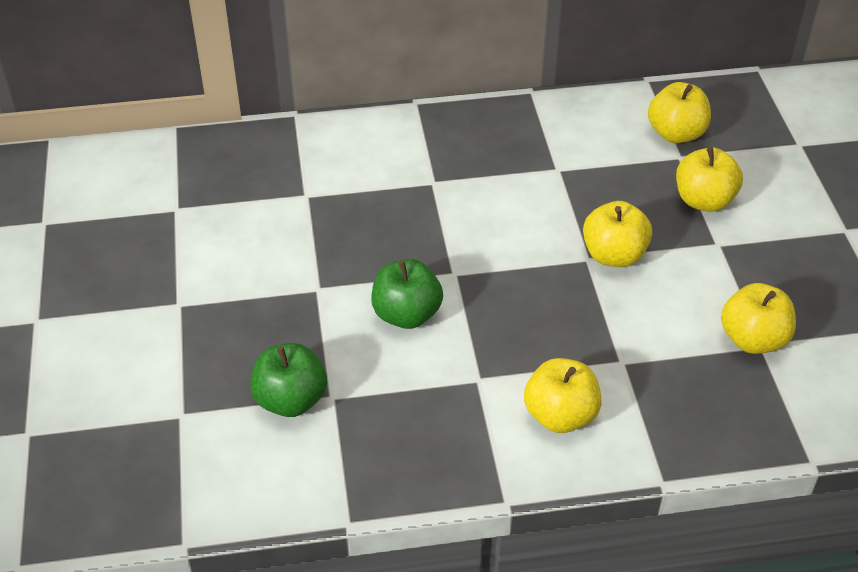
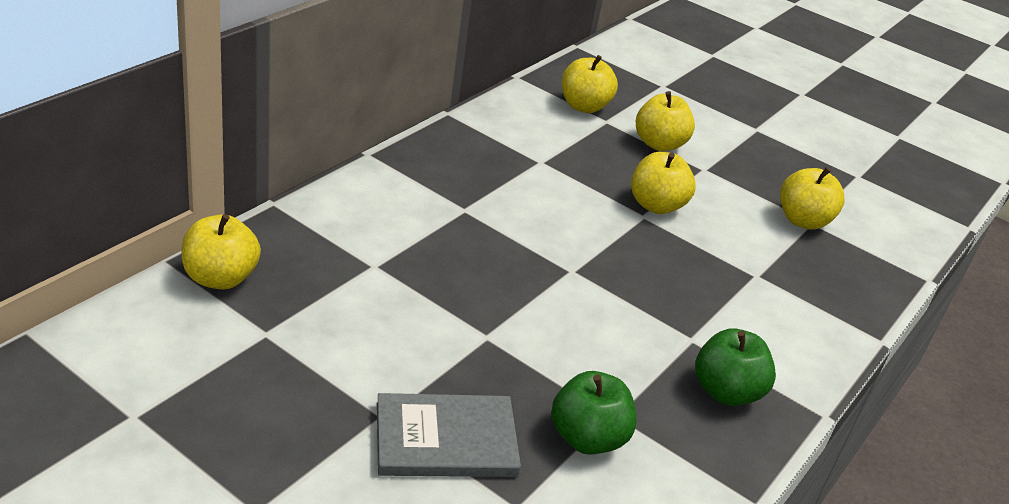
camera: 50 degrees left, 10 degrees down
green apple [371,259,443,329] -> green apple moved to [695,329,776,406]
yellow apple [524,358,602,433] -> yellow apple moved to [182,214,261,290]
none -> grey book [377,393,521,477]

